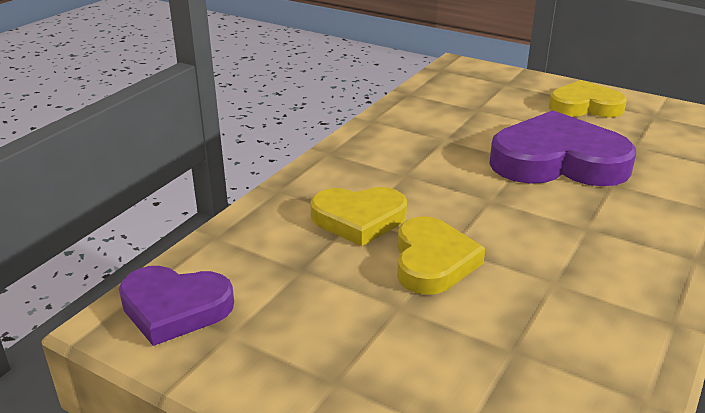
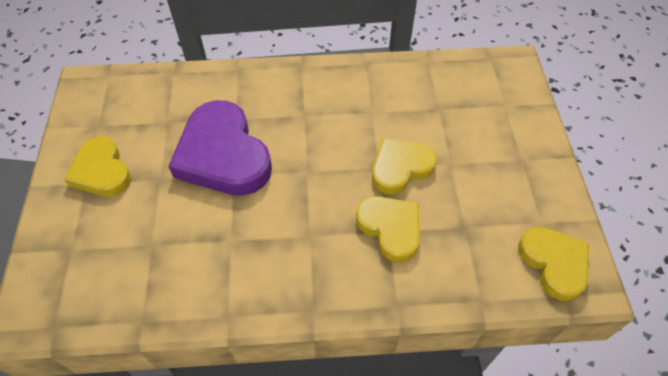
camera: 125 degrees left, 25 degrees up
purple heart [119,266,234,346] -> yellow heart [518,227,589,301]

